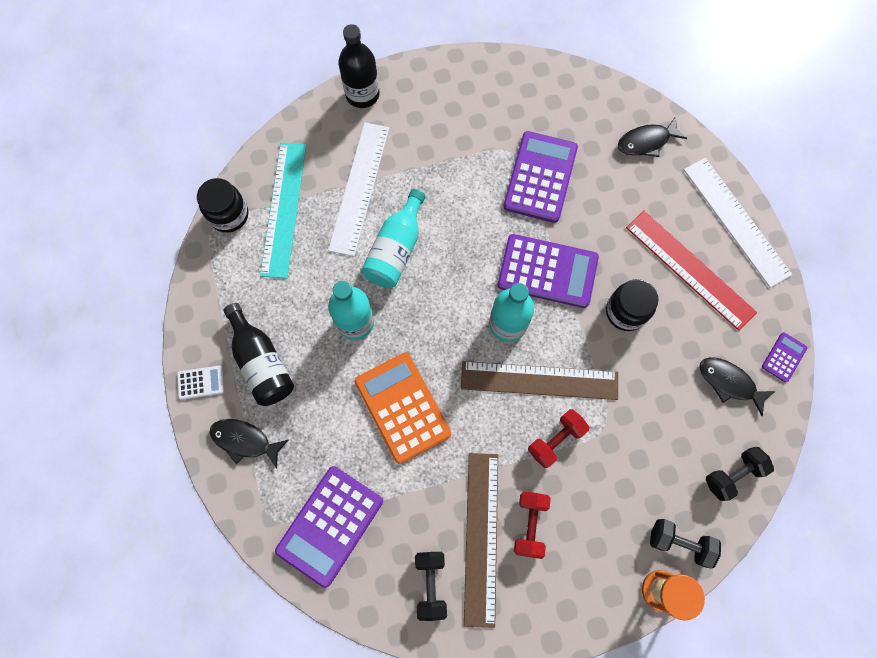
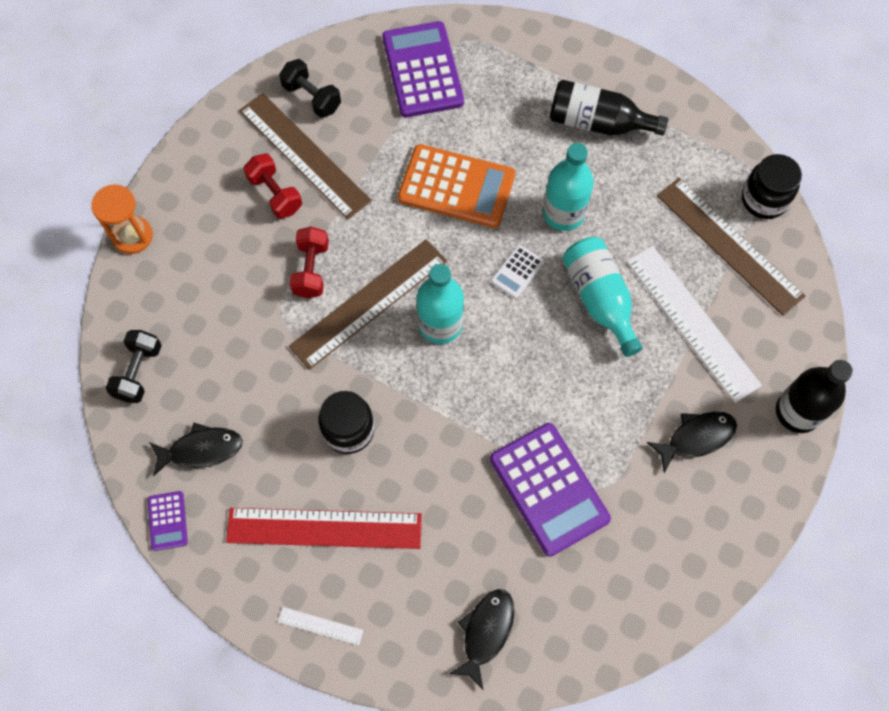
camera: 135 degrees right, 5 degrees down
white calculator [177,365,225,400] -> white calculator moved to [491,245,544,299]
black fish [210,419,288,468] -> black fish moved to [647,412,737,473]
turquoise ruler [260,143,306,279] -> brown ruler [657,178,805,316]
purple calculator [498,234,599,308] -> none
black dumbbell [650,519,721,569] -> none
white ruler [684,158,792,288] -> white ruler [278,607,364,645], size x0.43

